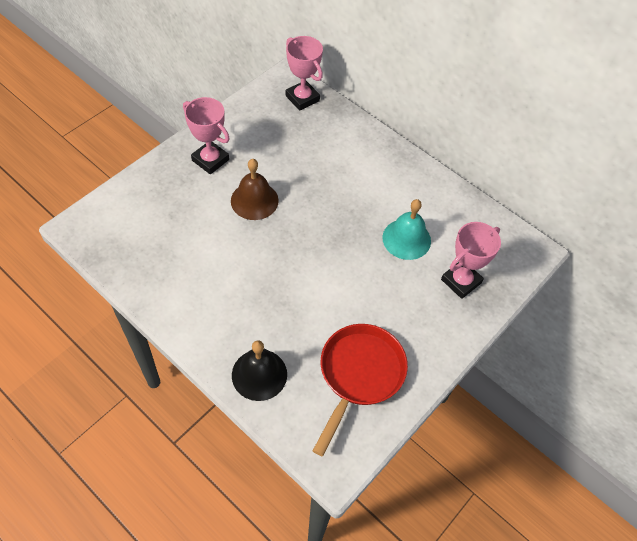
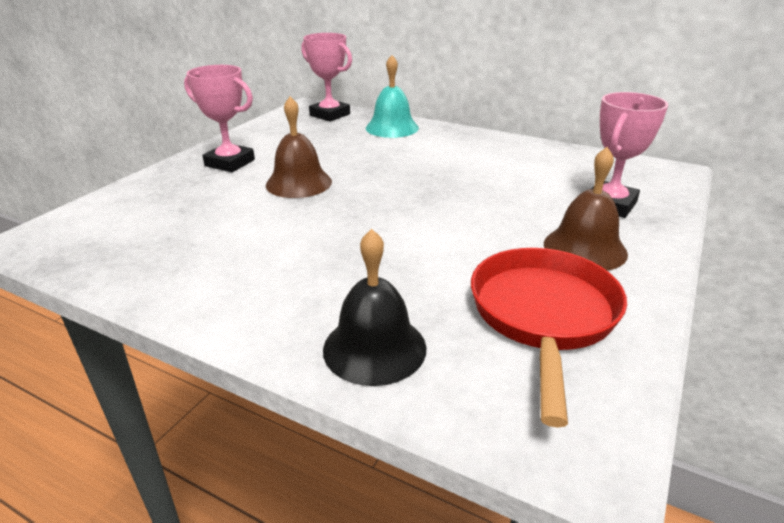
camera: 10 degrees left, 25 degrees down
turquoise bell [382,199,431,260] -> turquoise bell moved to [366,55,419,138]
none -> brown bell [544,147,628,270]

